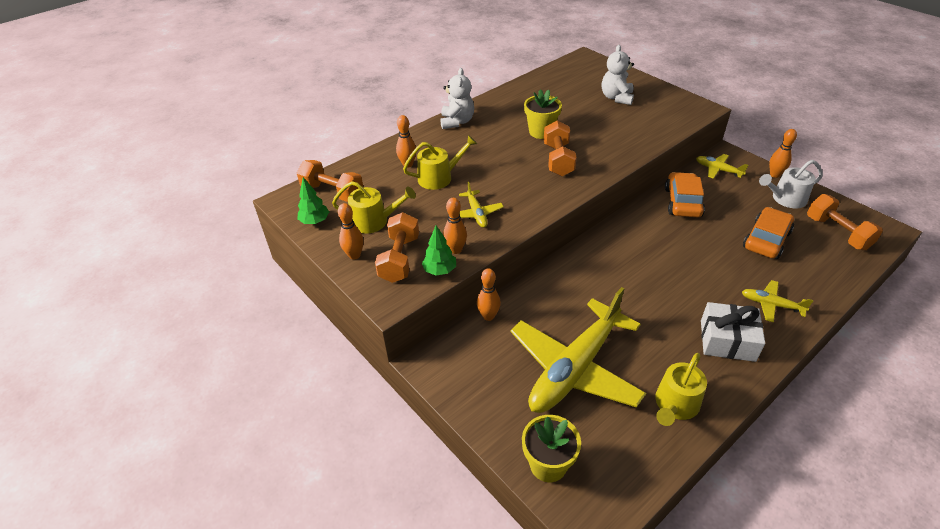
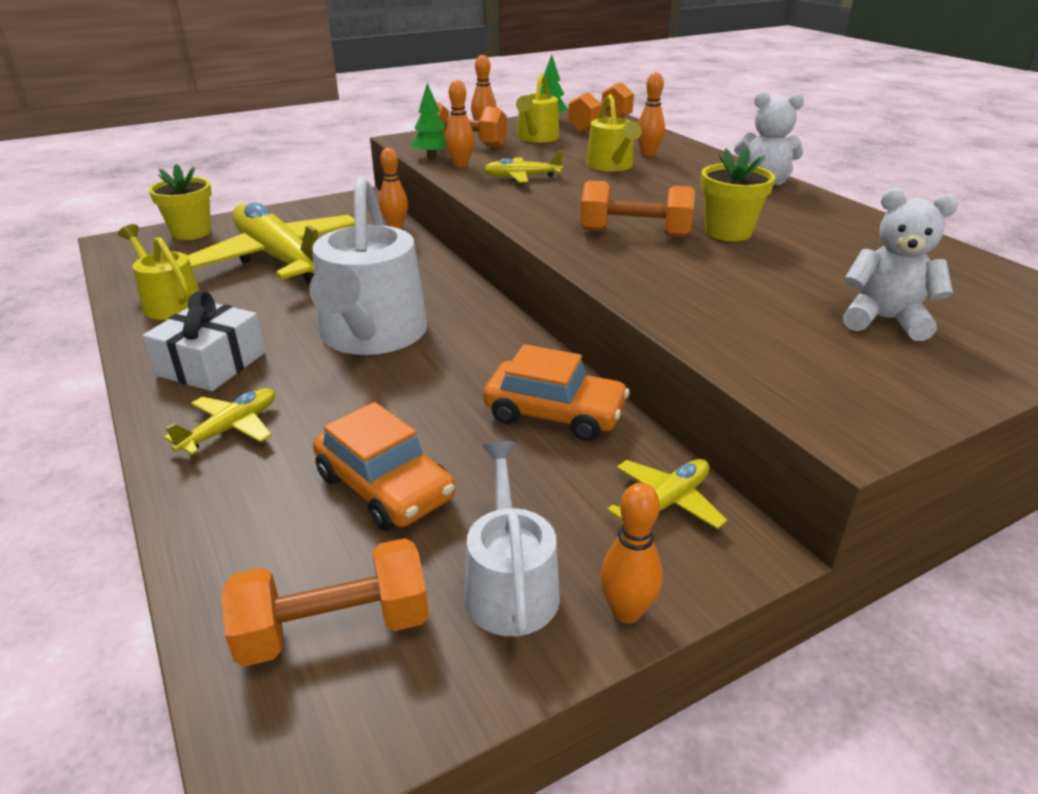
camera: 100 degrees right, 10 degrees down
none -> white watering can [309,177,427,355]

